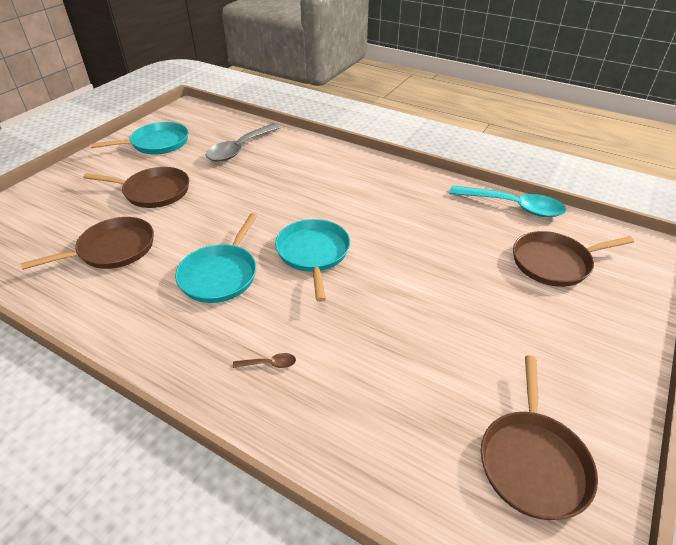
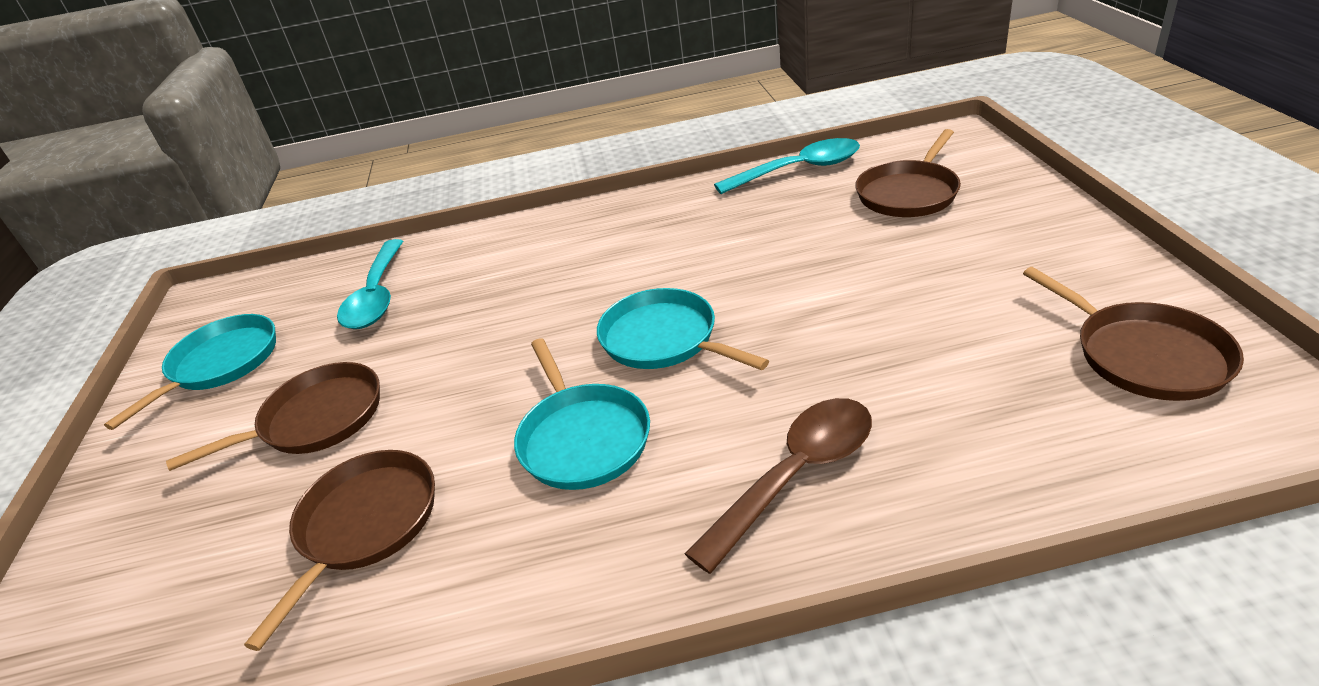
camera: 35 degrees left, 5 degrees down
grey spoon [206,123,281,162] -> turquoise spoon [337,239,403,329]
brown spoon [233,353,296,368] -> brown spoon [684,398,872,574], size x2.48

